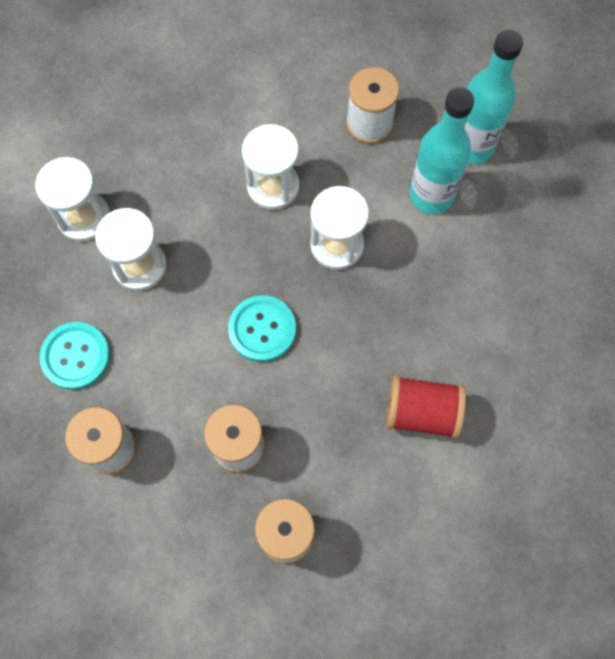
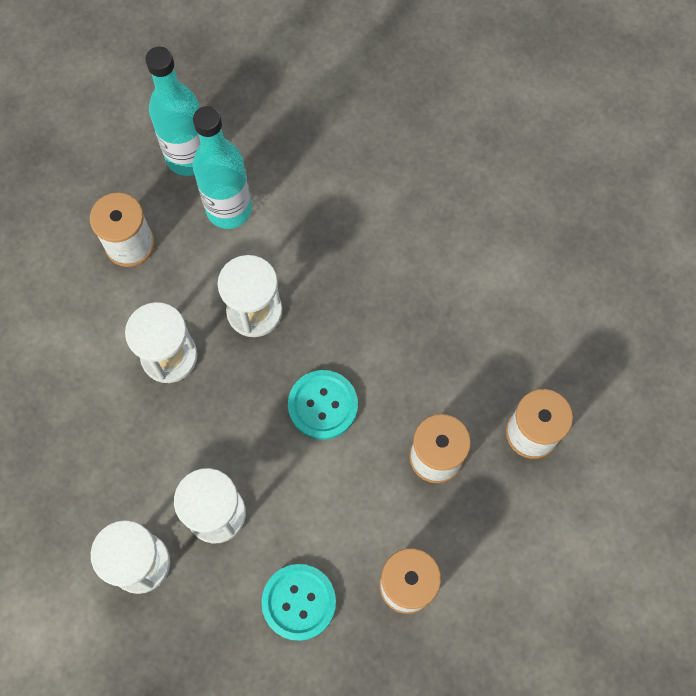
camera: 75 degrees left, 0 degrees up
red spool [386,375,466,439] -> none

